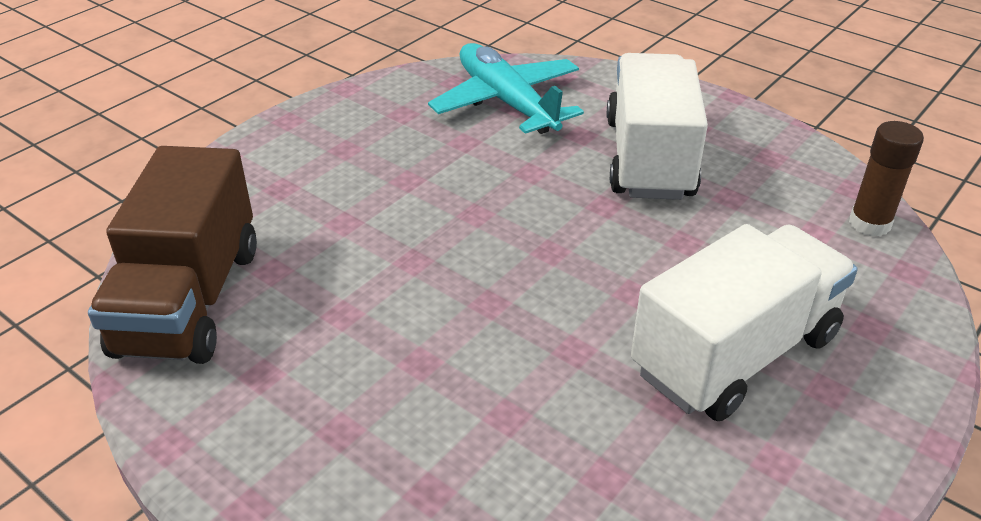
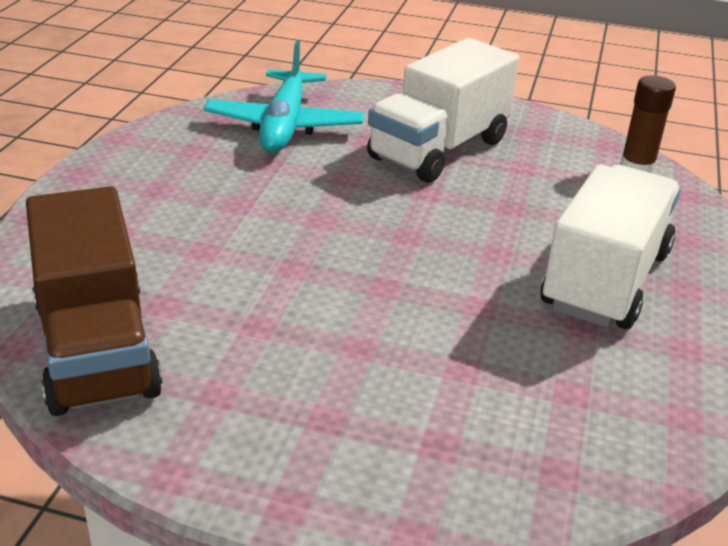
camera: 25 degrees left, 5 degrees down
turquoise plane [428,43,584,134] -> turquoise plane turned 120 degrees counterclockwise [203,40,364,152]
white truck [607,53,708,200] -> white truck turned 120 degrees counterclockwise [367,38,519,183]

